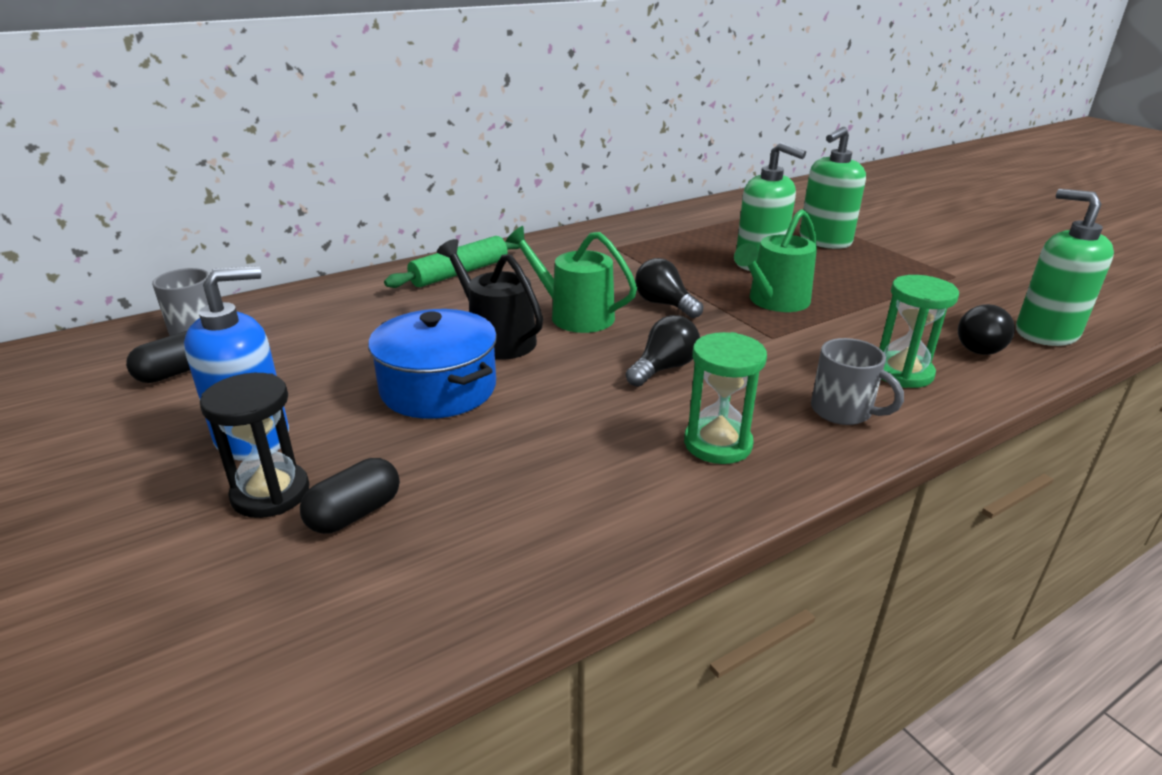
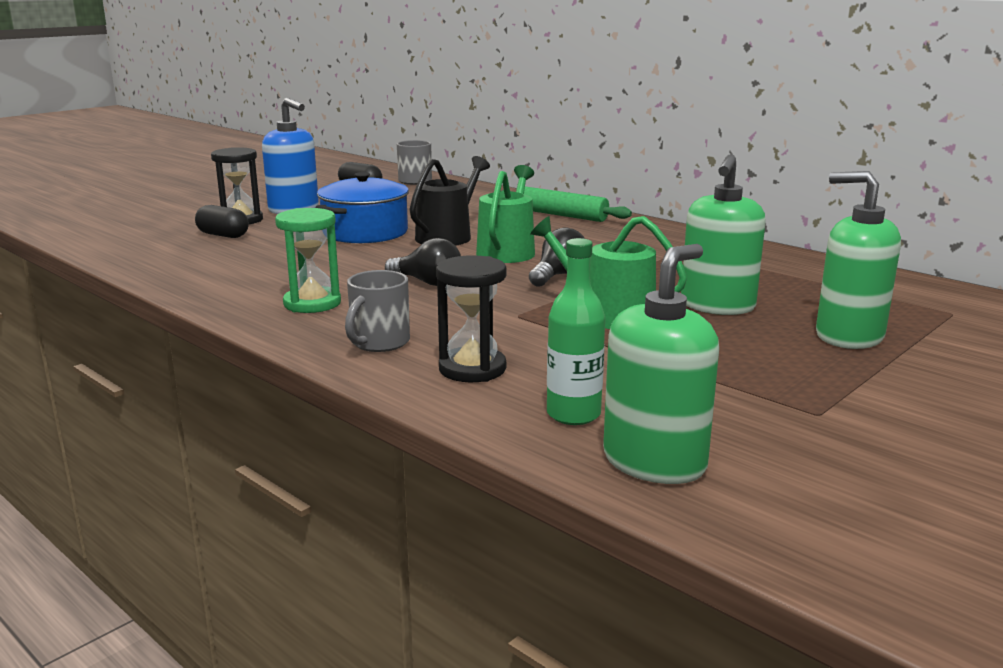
camera: 75 degrees right, 10 degrees down
green hourglass [880,275,959,388] -> black hourglass [436,255,507,382]
black light bulb [958,304,1015,355] -> green bottle [547,238,605,425]

